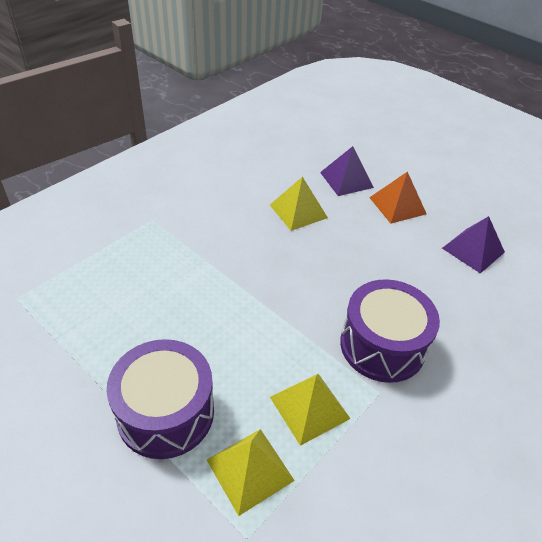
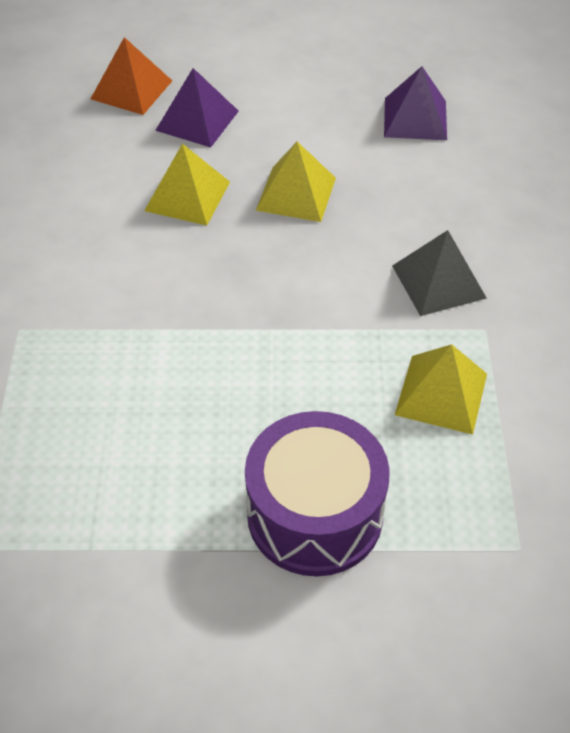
camera: 40 degrees left, 5 degrees up
yellow pyramid [207,429,295,516] -> yellow pyramid moved to [256,142,336,222]
purple drum [340,279,440,383] -> grey pyramid [392,230,487,316]
orange pyramid [369,172,427,224] -> orange pyramid moved to [91,37,172,115]

